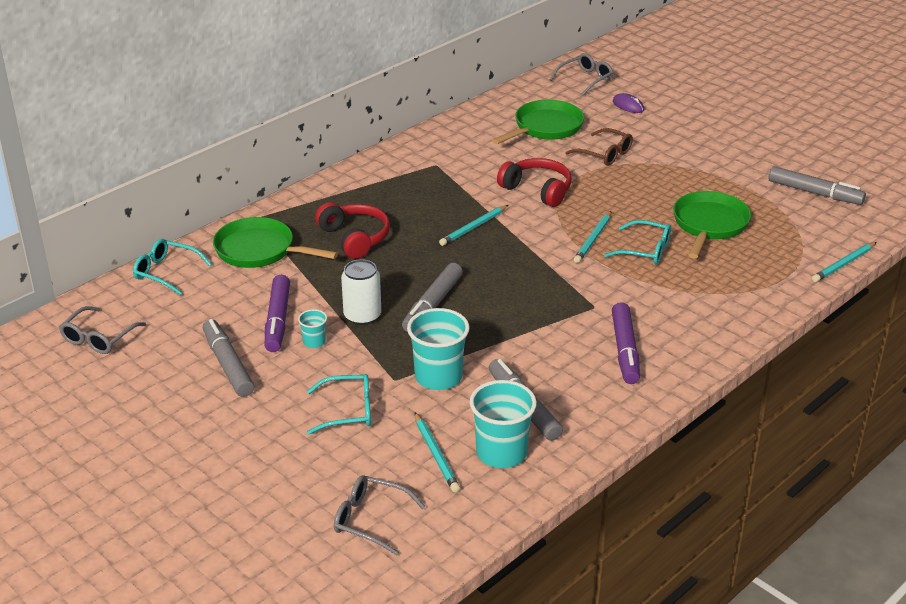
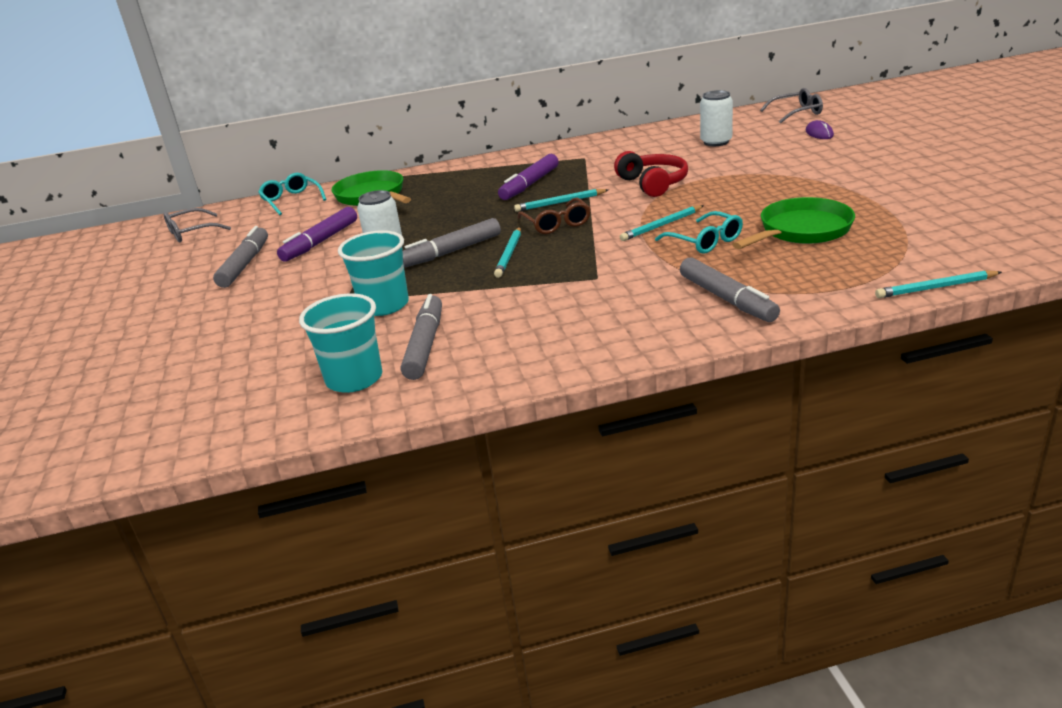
camera: 35 degrees right, 5 degrees down
turquoise cup [298,309,327,348] -> none
turquoise glasses [307,374,371,435] -> none
red headphones [315,202,390,259] -> none
grey glasses [334,475,426,555] -> none
turquoise pencil [415,413,460,492] -> turquoise pencil moved to [494,227,521,278]
green pan [492,100,584,144] -> white can [700,90,733,146]
brown glasses [565,128,633,166] -> brown glasses moved to [517,198,591,234]
purple marker [612,302,640,384] -> purple marker moved to [498,154,559,200]
grey marker [769,166,866,205] -> grey marker moved to [680,257,780,322]

